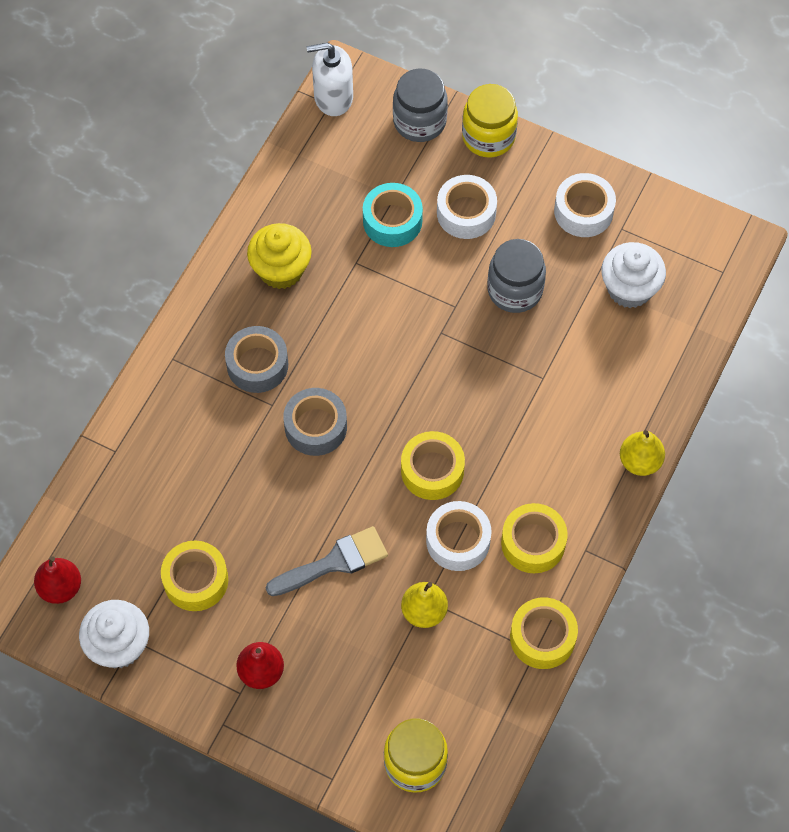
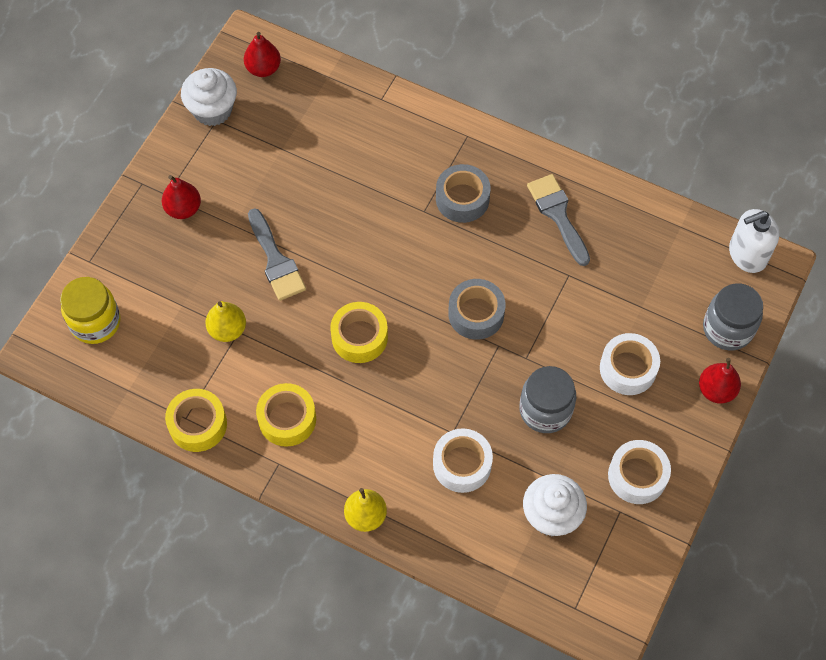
camera: 90 degrees right, 0 degrees up
yellow tape [161,541,228,611] -> none
yellow cupcake [247,223,312,289] -> grey brush [527,174,590,266]
grey tape [283,388,347,456] -> grey tape moved to [448,279,506,340]
white soap dispenser [307,43,353,116] -> white soap dispenser turned 105 degrees counterclockwise [729,209,779,273]
turquoise tape [363,183,423,247] -> none
white tape [426,501,492,571] -> white tape moved to [433,428,493,493]
yellow jar [462,84,518,157] -> red pear [699,358,741,404]

